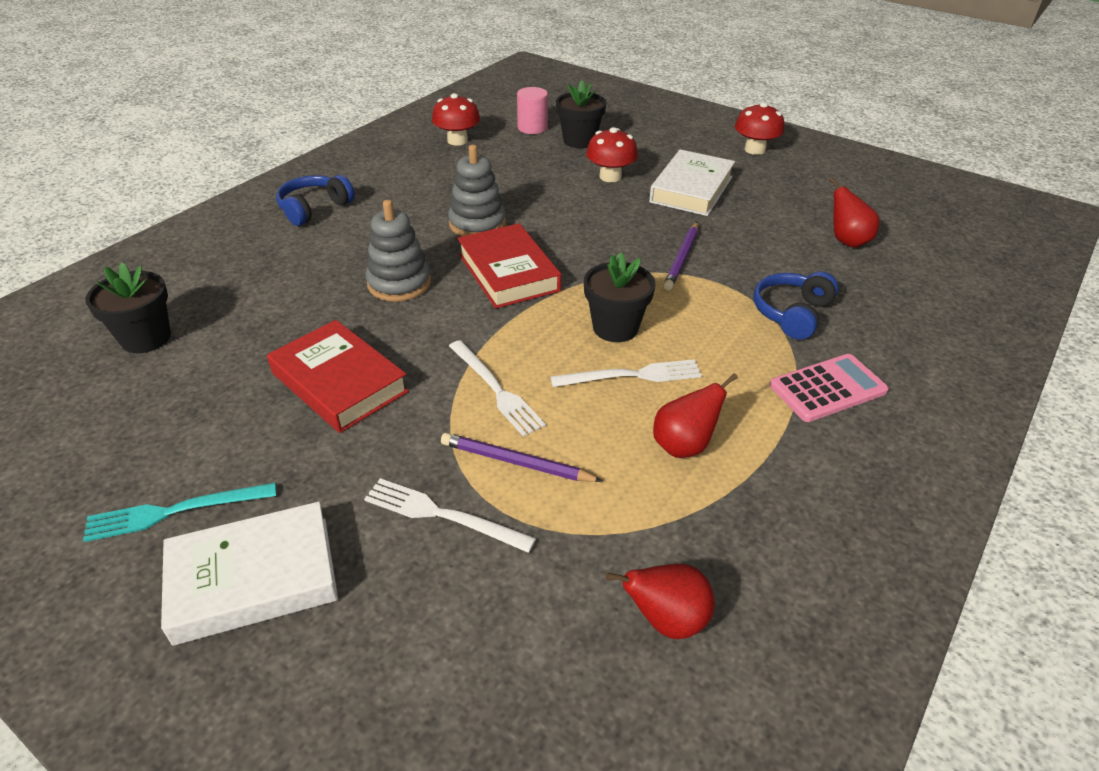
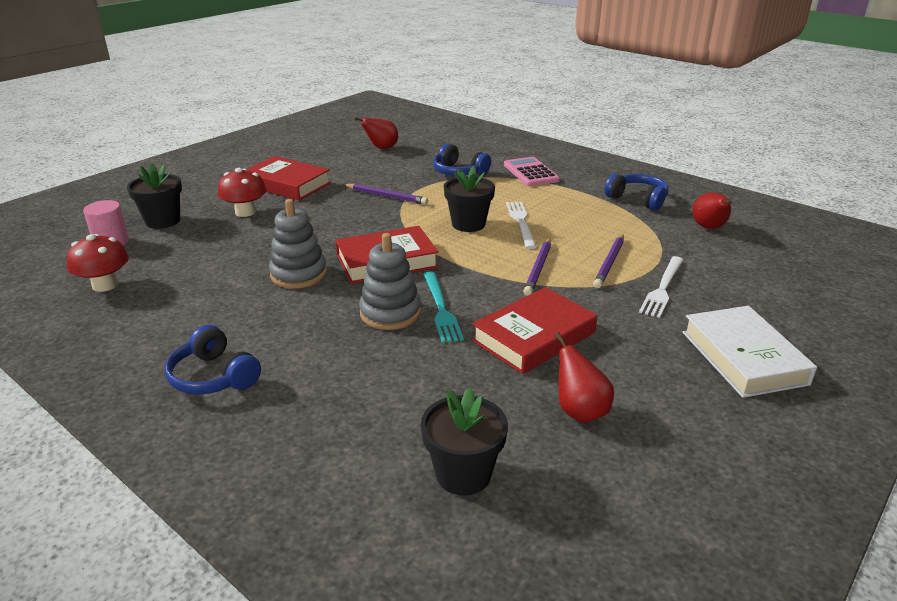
camera: 85 degrees left, 10 degrees down
turquoise fork [83,482,276,542] -> turquoise fork moved to [423,271,464,343]
white fork [449,340,546,437] -> purple pencil [523,238,551,296]
white book [649,150,735,216] -> red book [247,156,331,201]
red pear [653,373,738,458] -> red pear moved to [555,332,614,423]
red mushroom [735,102,784,155] -> none
none -> blue headphones [605,174,669,211]

